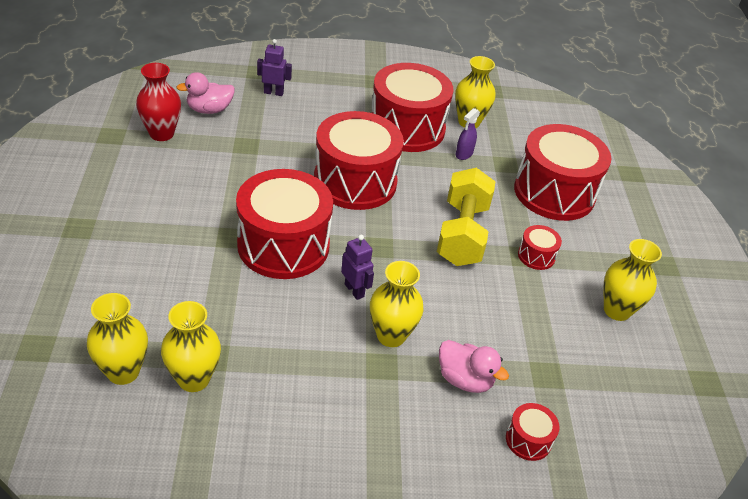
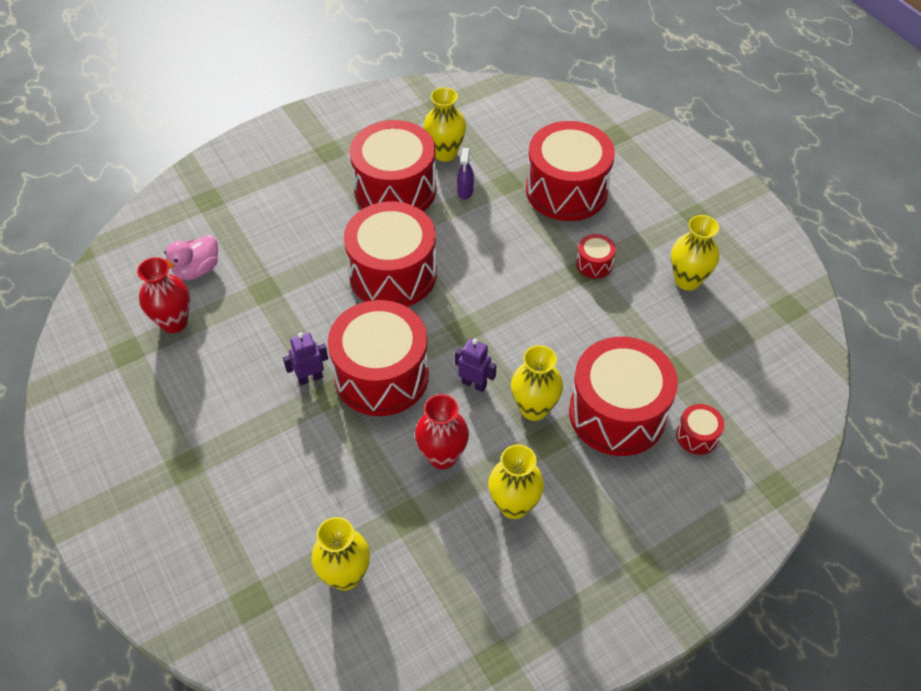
camera: 25 degrees left, 10 degrees up
yellow vase [161,301,221,392] -> yellow vase moved to [488,444,544,519]
purple robot [257,39,292,96] -> purple robot moved to [283,332,328,385]
yellow dumbbell [437,168,495,266] -> none
pink duck [439,340,509,393] -> red drum [569,337,678,456]
none -> red vase [415,394,469,469]

